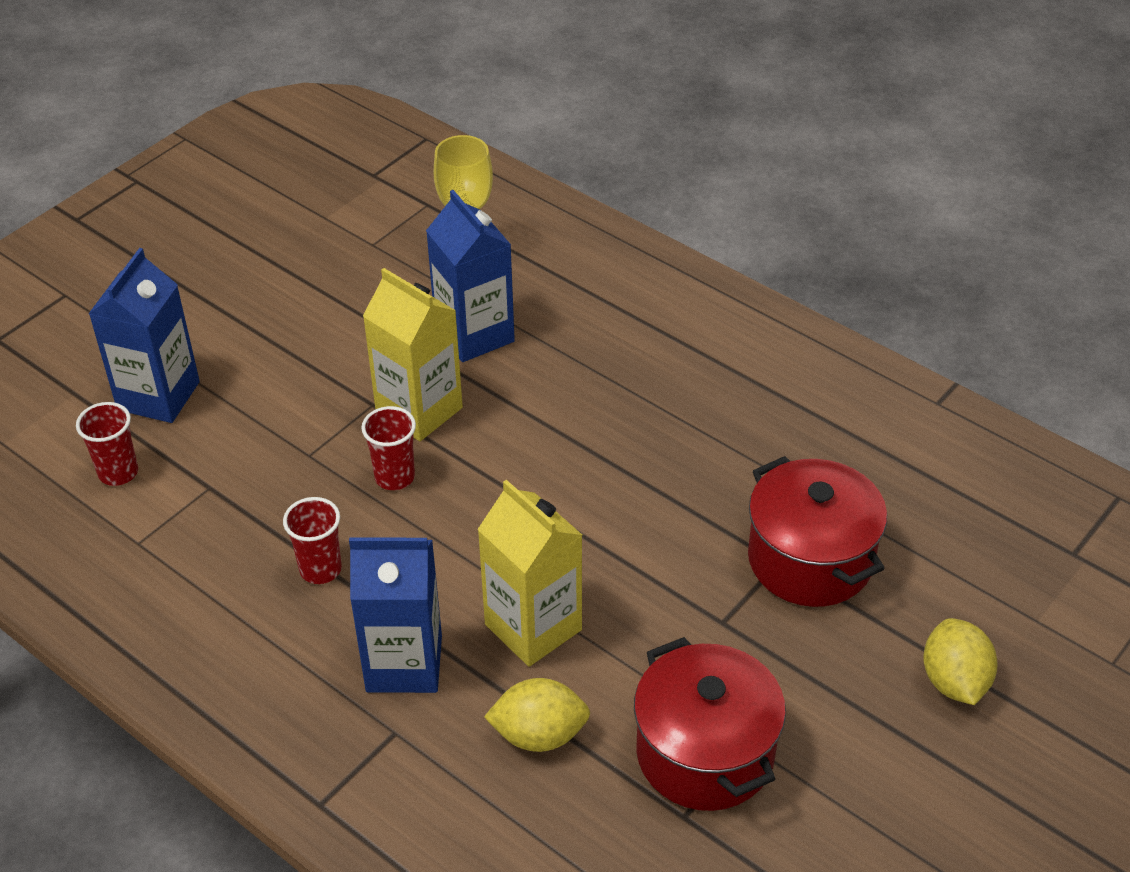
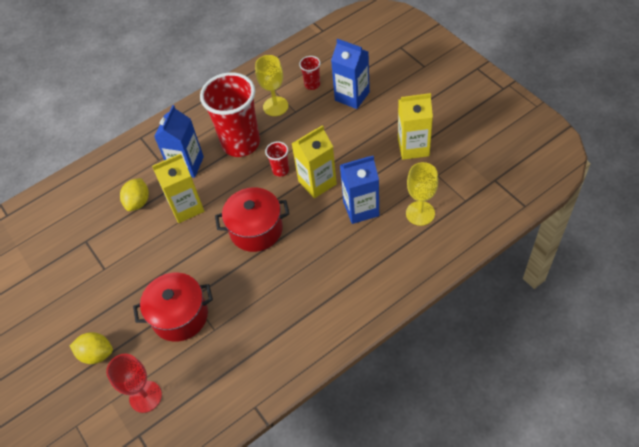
camera: 110 degrees right, 10 degrees up
red cup [283,497,342,584] -> red cup [200,72,260,157], size x2.35
red pot [634,637,786,811] -> red pot moved to [215,187,289,252]
none -> red goblet [106,354,162,413]
none -> yellow goblet [255,55,288,116]
none -> yellow carton [398,93,433,160]

